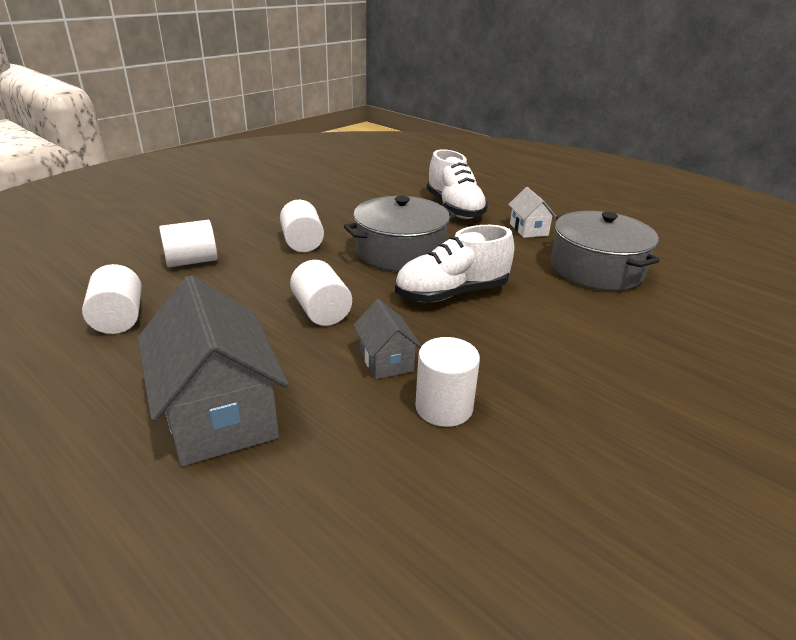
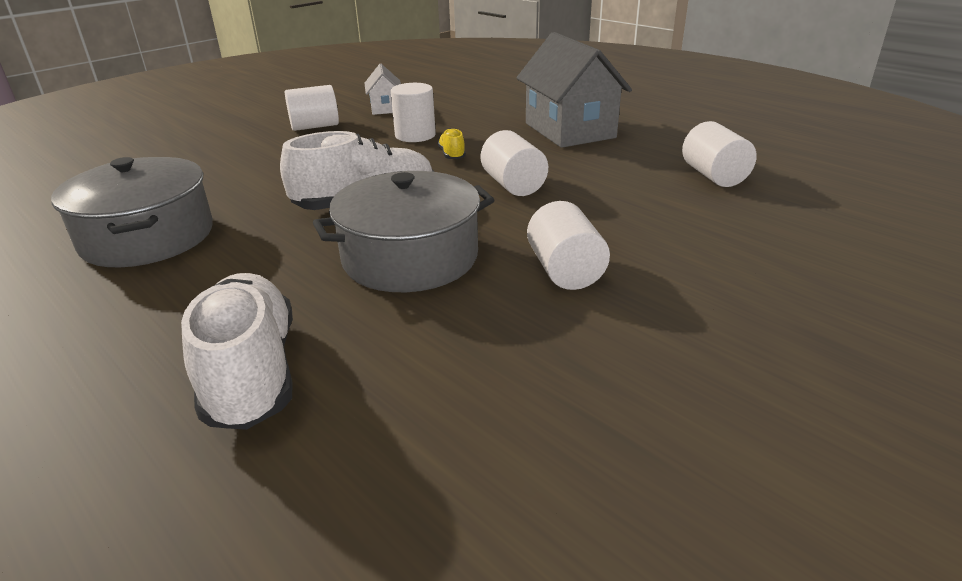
camera: 175 degrees left, 0 degrees up
white cylinder [159,220,217,267] -> white cylinder moved to [285,85,339,131]
grey house [353,299,421,379] -> yellow shoe [437,128,466,159]
white house [508,187,557,238] -> white house moved to [365,64,401,115]

